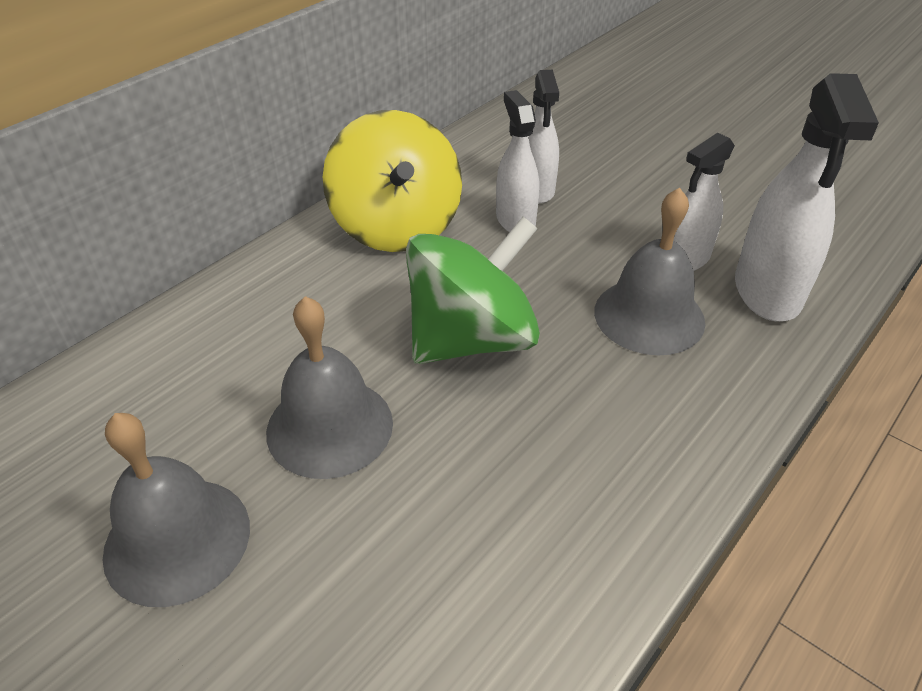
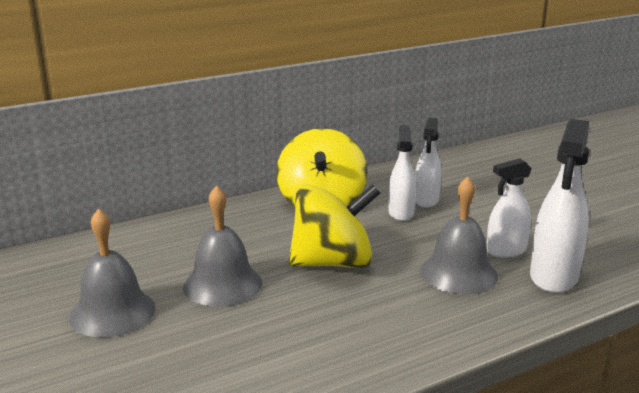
camera: 20 degrees right, 20 degrees down
green spinning top [406,217,540,364] -> yellow spinning top [289,184,380,268]

